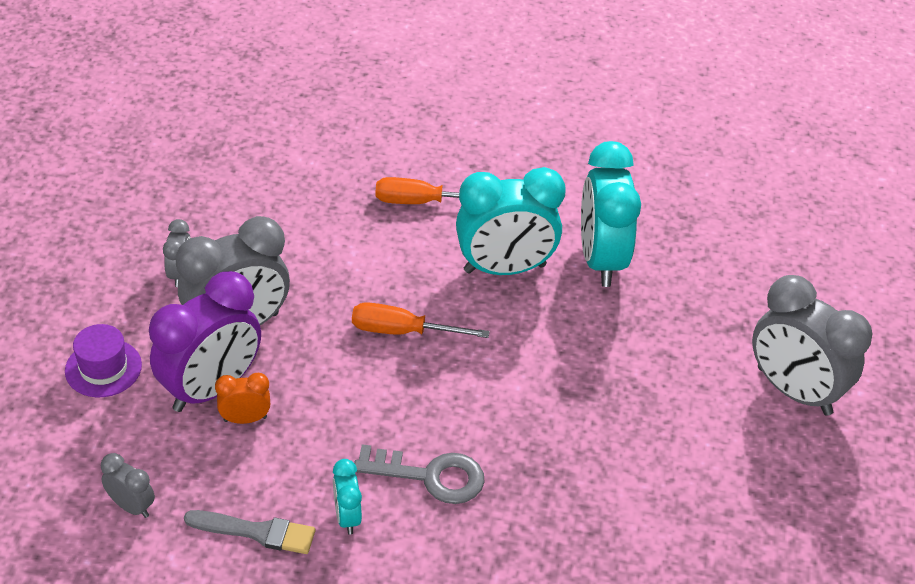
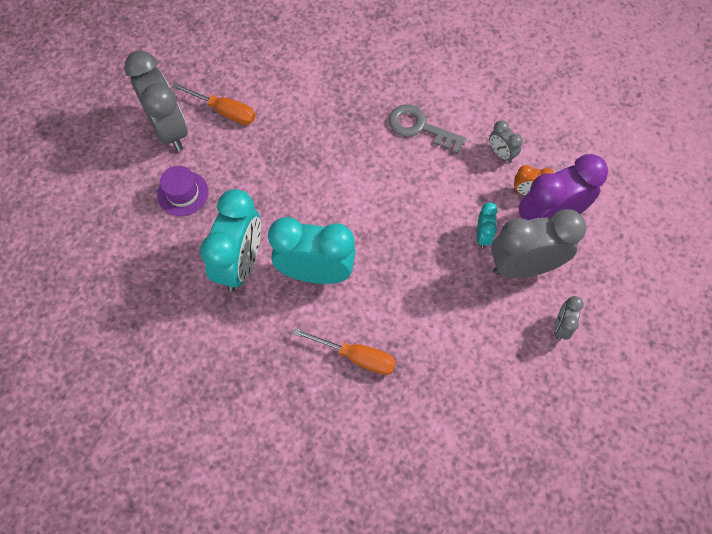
camera: 160 degrees left, 20 degrees up
purple hat [65,324,142,397] -> purple hat moved to [157,166,209,216]
grey clock [101,453,155,518] -> grey clock moved to [489,120,523,163]
grey brush [184,510,315,554] -> none
turquoise clock [333,459,362,535] -> turquoise clock moved to [477,202,498,249]
orange screwdriver [352,302,490,338] -> orange screwdriver moved to [172,83,256,125]

